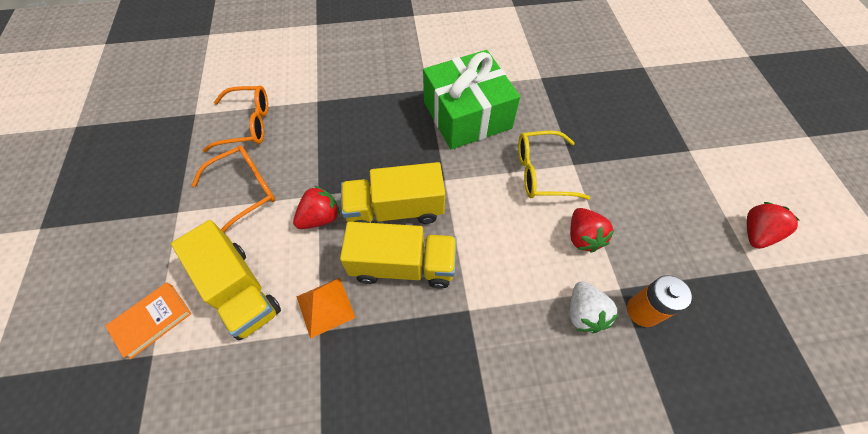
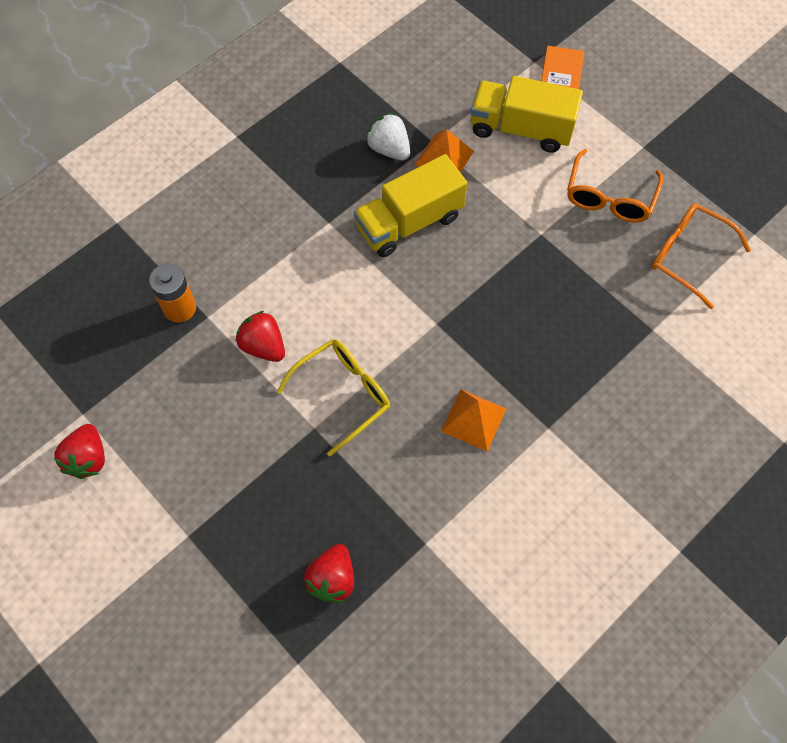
camera: 145 degrees right, 5 degrees up
orange glasses [202,85,268,152] -> orange glasses turned 75 degrees clockwise [651,203,751,309]
red strawberry [293,186,340,229] -> red strawberry moved to [304,544,354,603]
yellow truck [341,162,445,224] -> none
green gift [423,50,520,150] -> orange pyramid [441,389,506,451]
white strawberry [570,281,618,333] -> white strawberry moved to [366,113,410,160]

